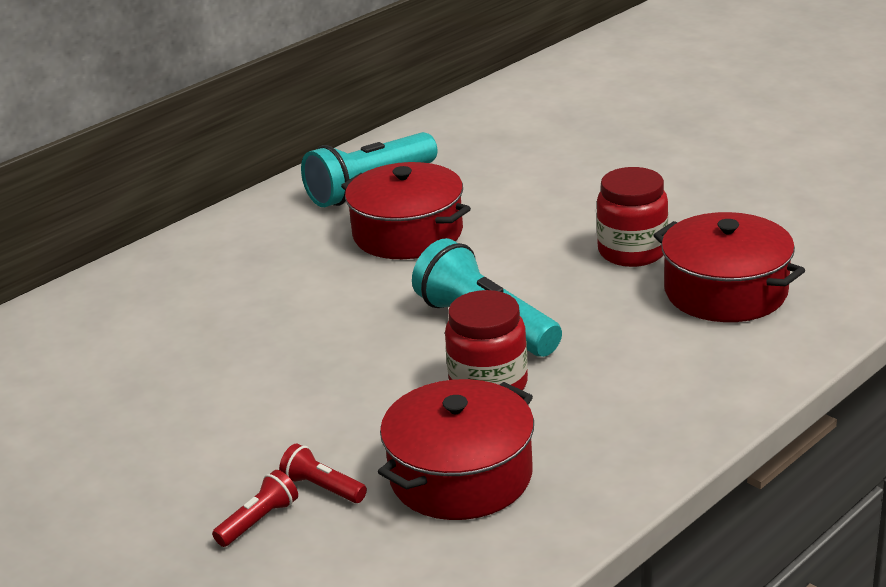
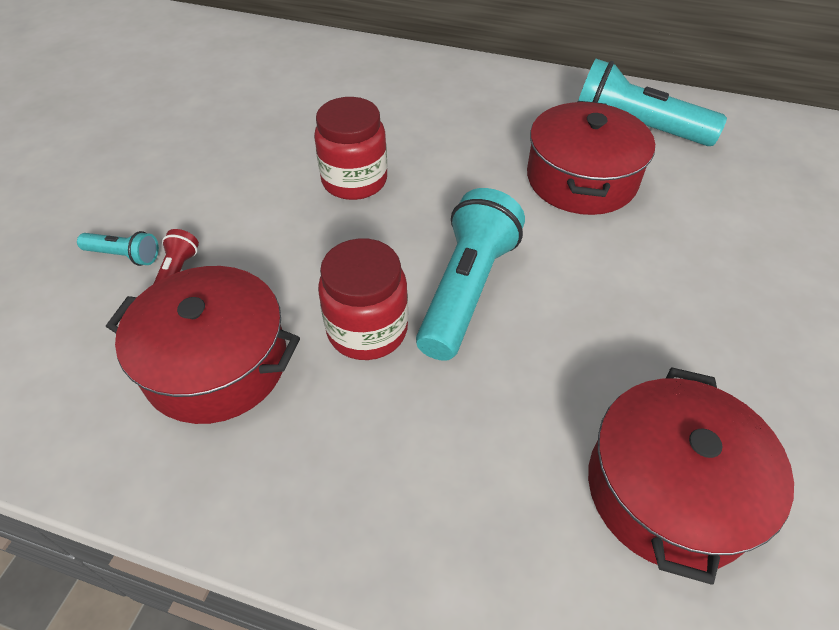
camera: 60 degrees right, 20 degrees up
red flashlight [212,470,298,547] -> turquoise flashlight [77,231,159,266]
red jar [597,167,668,267] -> red jar moved to [314,97,387,200]

